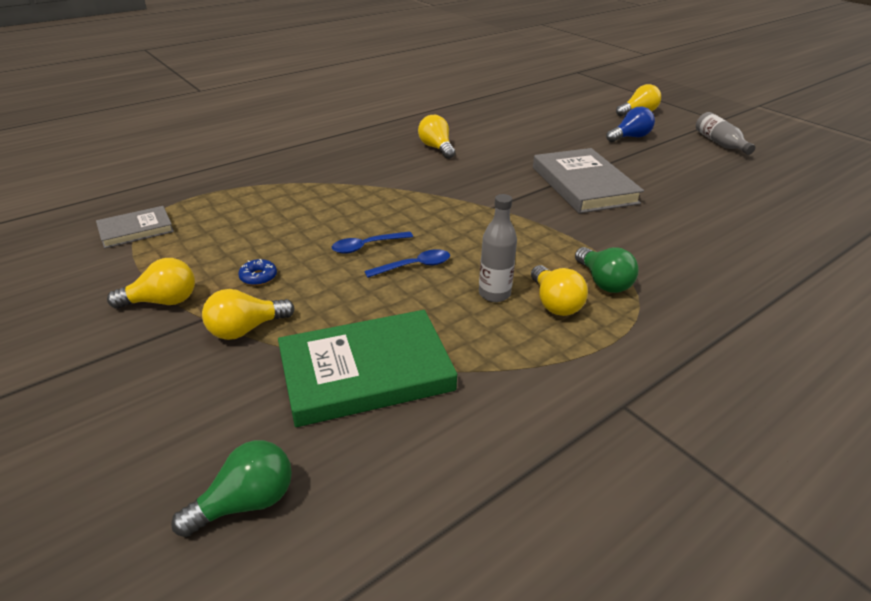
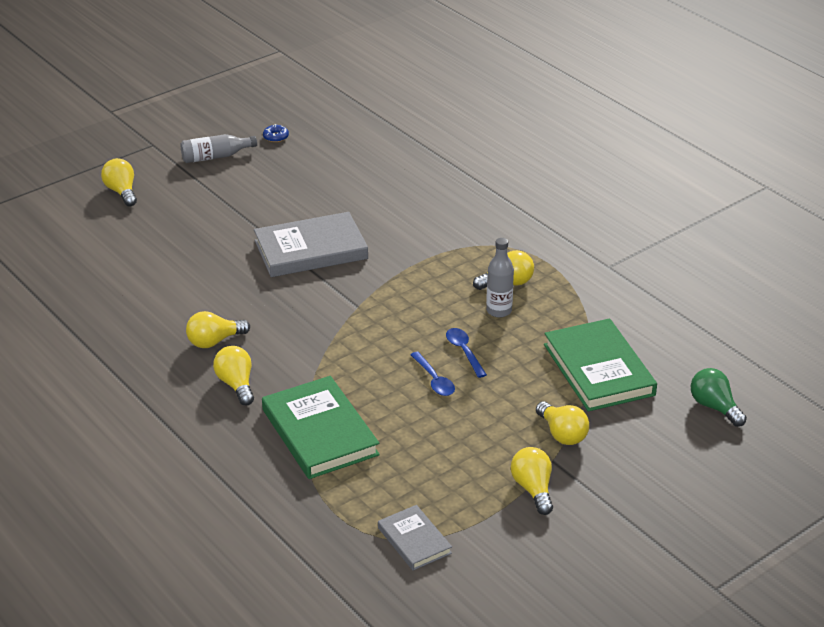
camera: 90 degrees left, 0 degrees up
blue donut [238,259,277,286] -> blue donut moved to [263,124,289,142]
green light bulb [575,247,639,293] -> none
blue light bulb [606,107,655,142] -> none
none -> yellow light bulb [213,346,254,405]
none -> green book [262,376,380,479]

